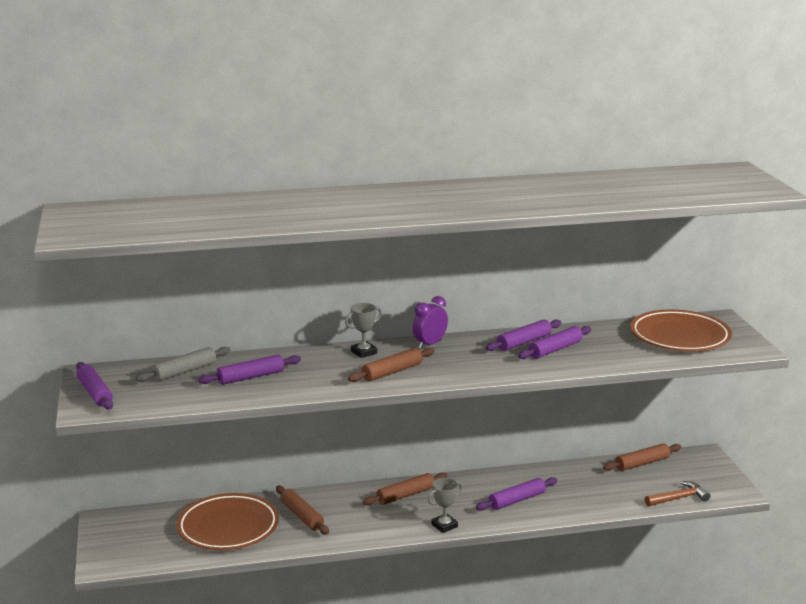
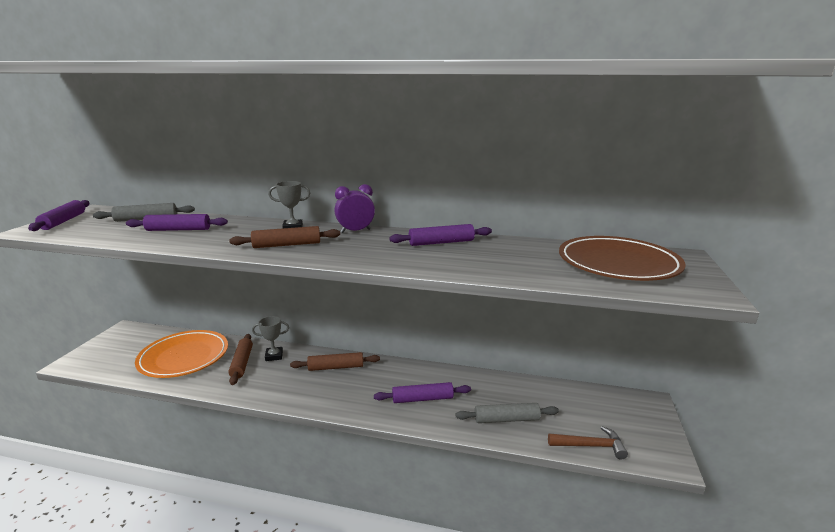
camera: 25 degrees right, 0 degrees up
brown plate [176,493,279,550] -> orange plate [135,330,228,378]
grey trophy [428,478,462,533] -> grey trophy moved to [252,316,289,361]
purple rolling pin [518,326,591,359] -> none
brown rolling pin [603,443,681,471] -> none
none -> grey rolling pin [455,403,559,423]

